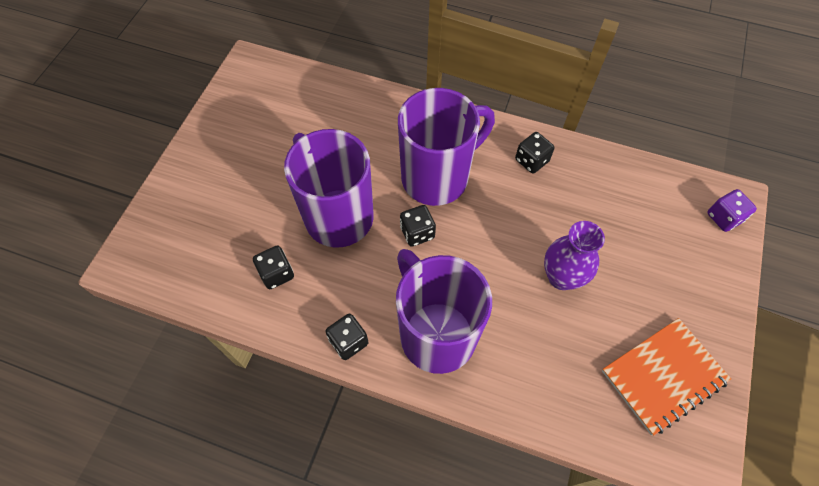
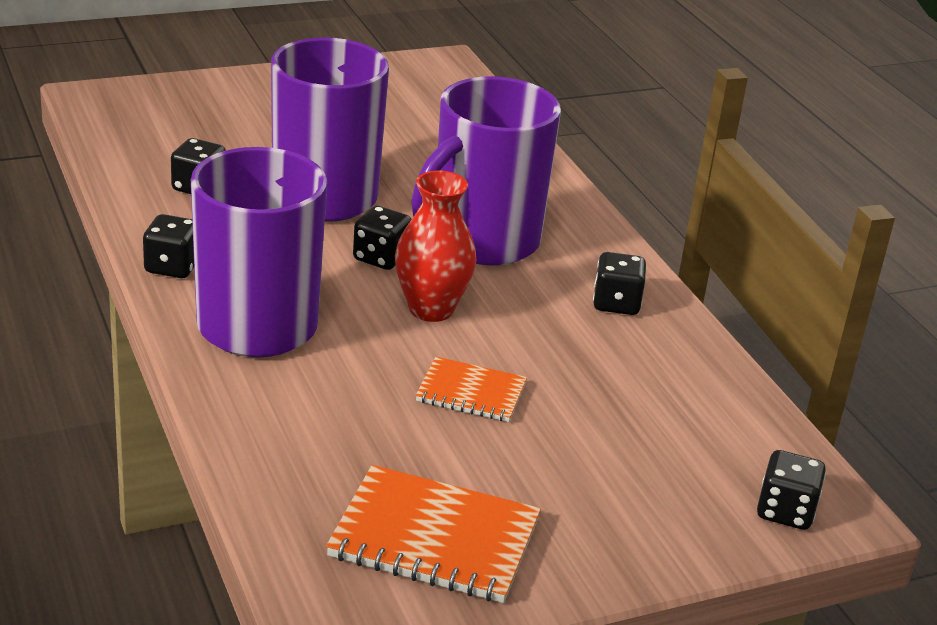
camera: 45 degrees right, 30 degrees down
purple mug [398,88,495,206] -> purple mug turned 120 degrees clockwise [411,76,561,266]
purple vase [544,221,605,290] -> orange notebook [416,357,527,422]
purple dice [707,189,757,232] -> black dice [757,450,826,530]
none -> red vase [395,171,476,322]

